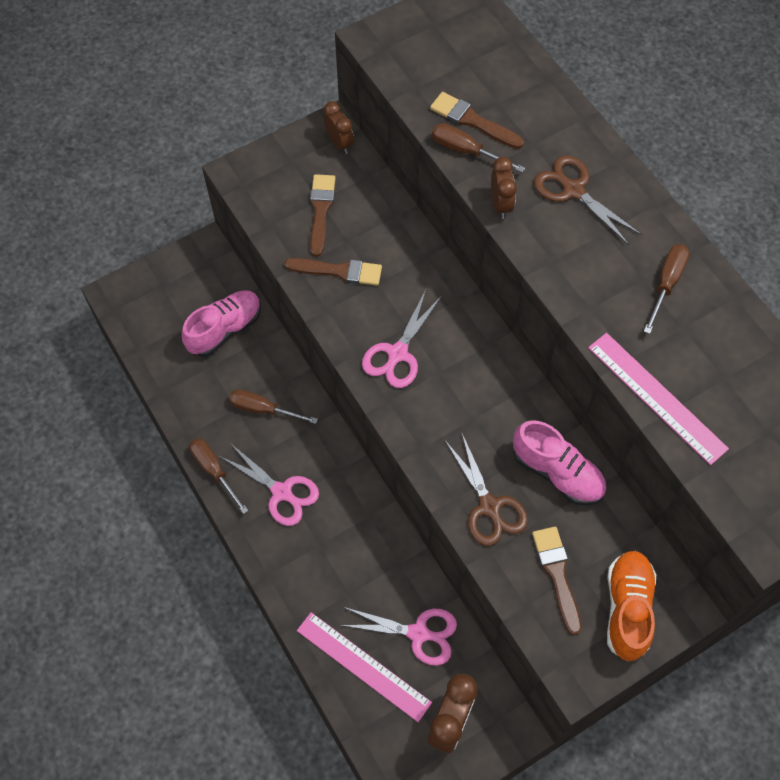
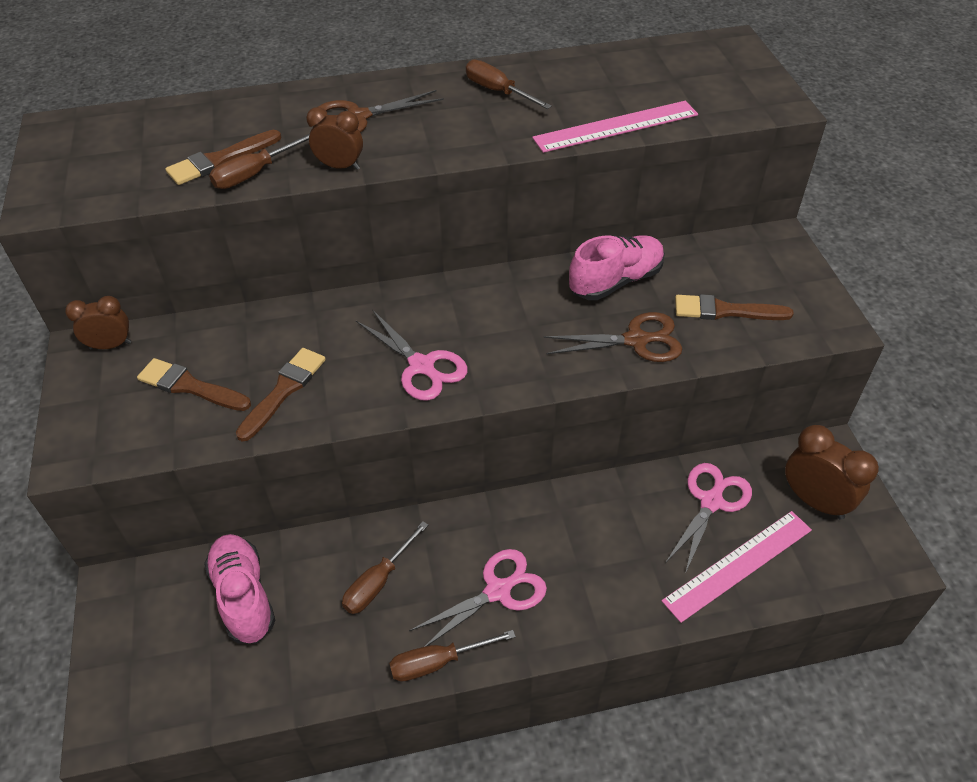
camera: 70 degrees left, 15 degrees down
orange shoe [607,551,656,661] -> none

